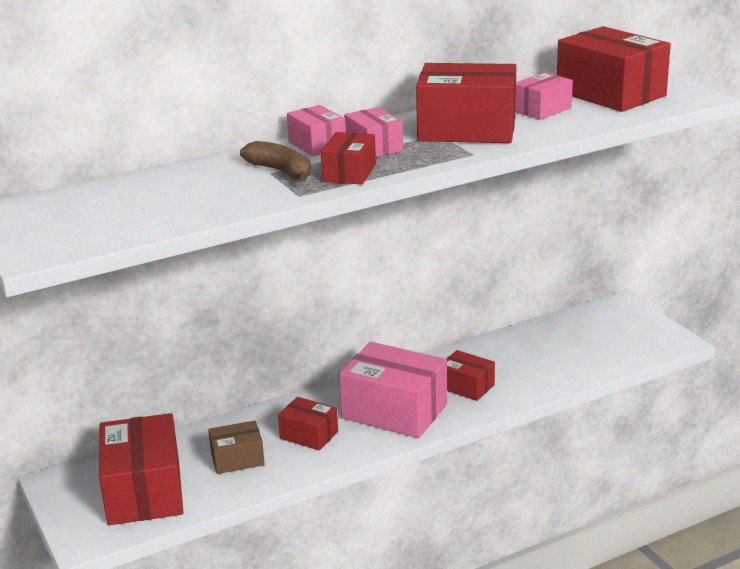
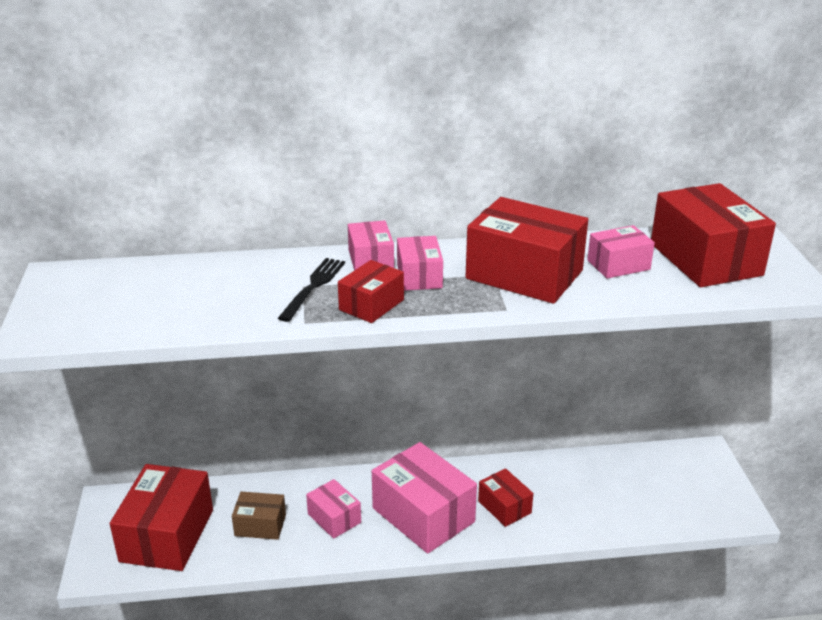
camera: 20 degrees right, 5 degrees up
brown banana [240,141,311,182] -> black fork [278,258,345,322]
red box [278,397,338,451] -> pink box [306,479,361,539]

